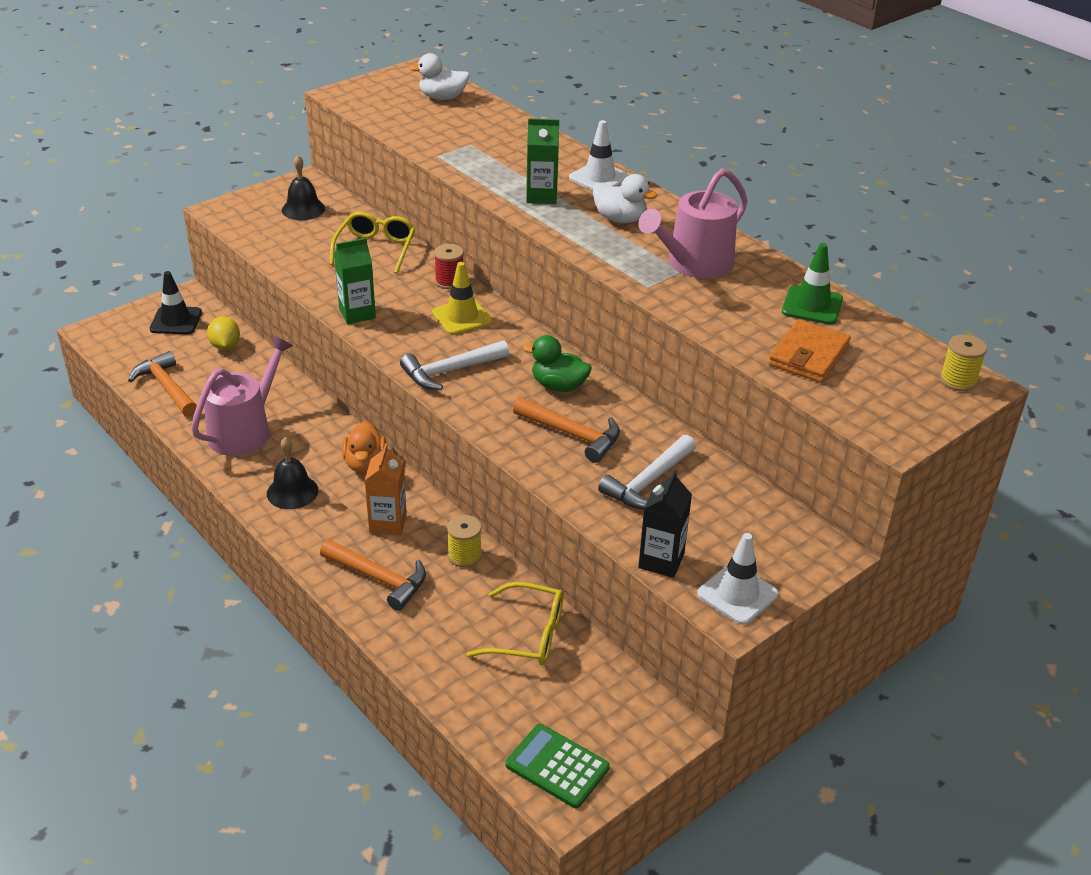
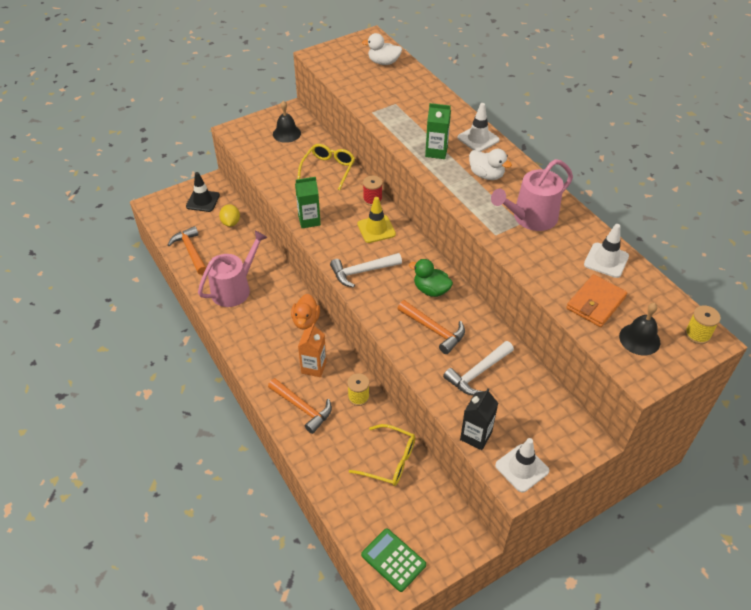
camera: 10 degrees right, 10 degrees up
black bell [267,437,318,509] -> black bell moved to [619,303,660,355]
green traffic cone [782,243,843,325] -> white traffic cone [584,224,629,278]

